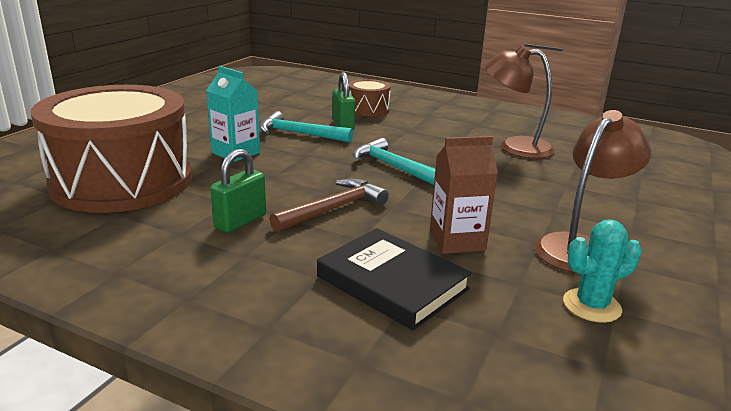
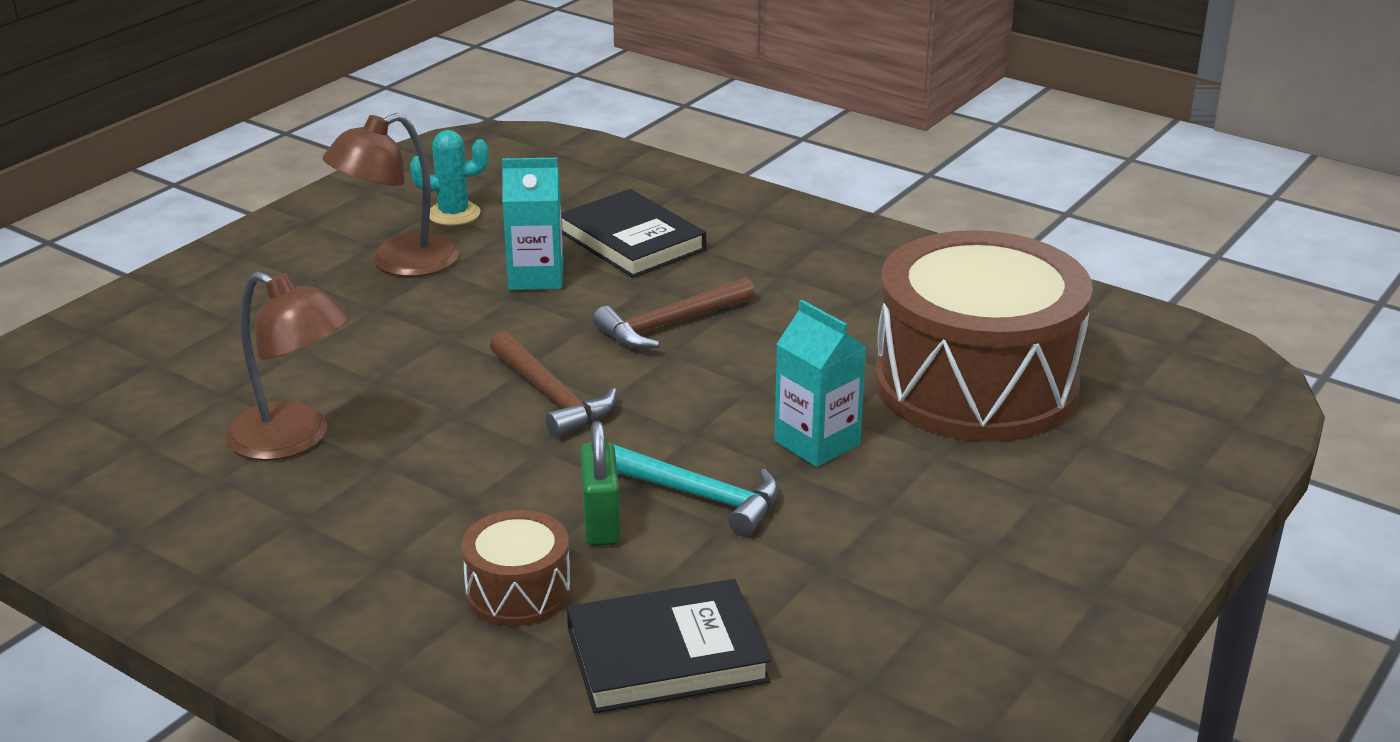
camera: 170 degrees left, 5 degrees up
green padlock [210,149,266,233] -> none
turquoise hammer [353,138,435,185] -> brown hammer [490,331,617,438]
brown carton [430,136,498,254] -> turquoise carton [502,158,563,290]
none -> black book [567,579,771,713]

